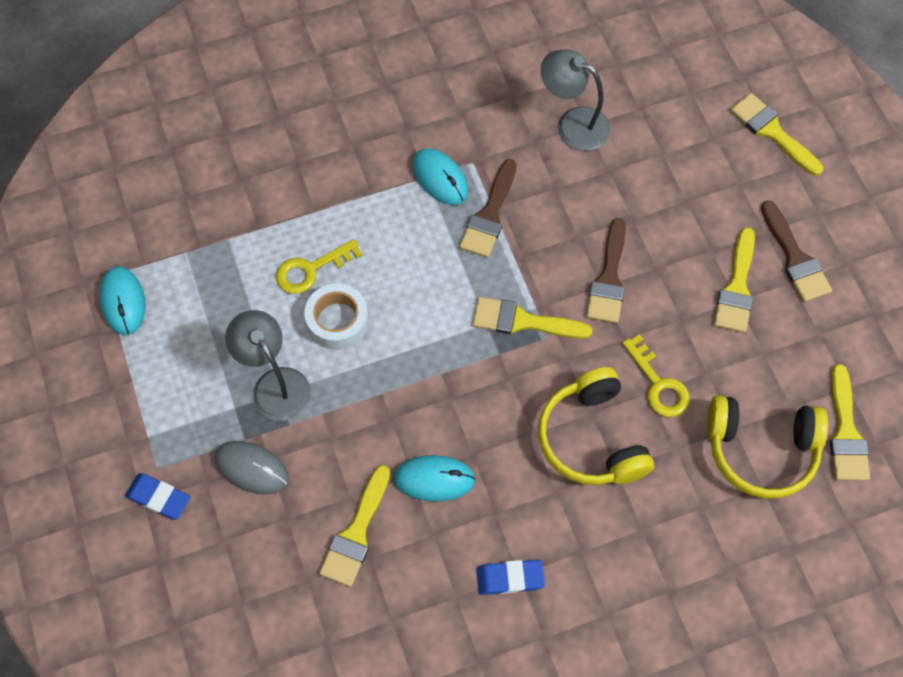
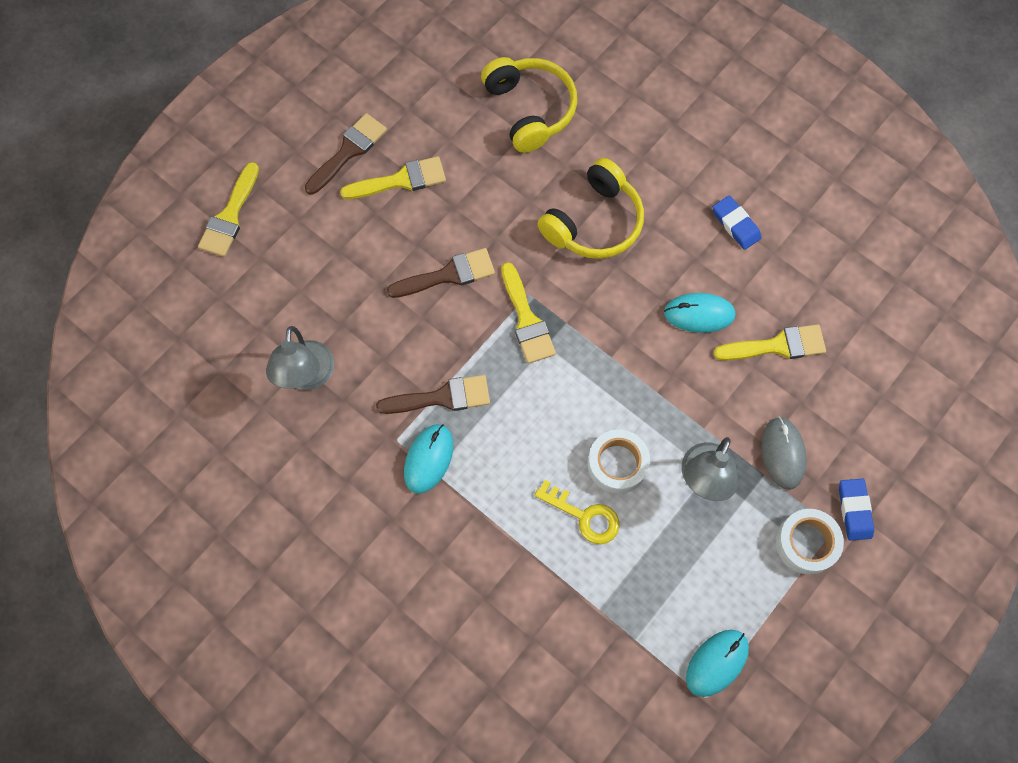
camera: 120 degrees left, 5 degrees up
turquoise mouse [394,455,476,502] -> turquoise mouse turned 60 degrees counterclockwise [664,293,736,333]
yellow key [622,334,690,417] -> none
yellow brush [830,364,870,481] -> none
none -> white tape [776,509,844,575]

